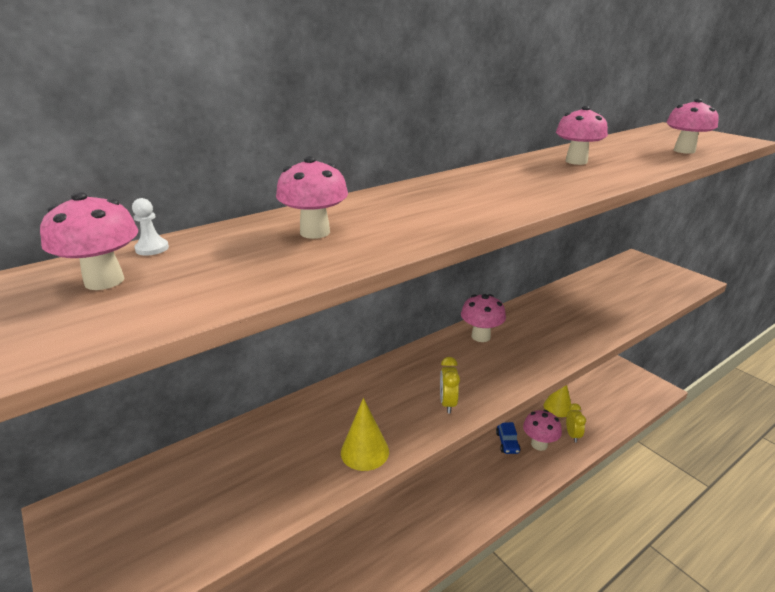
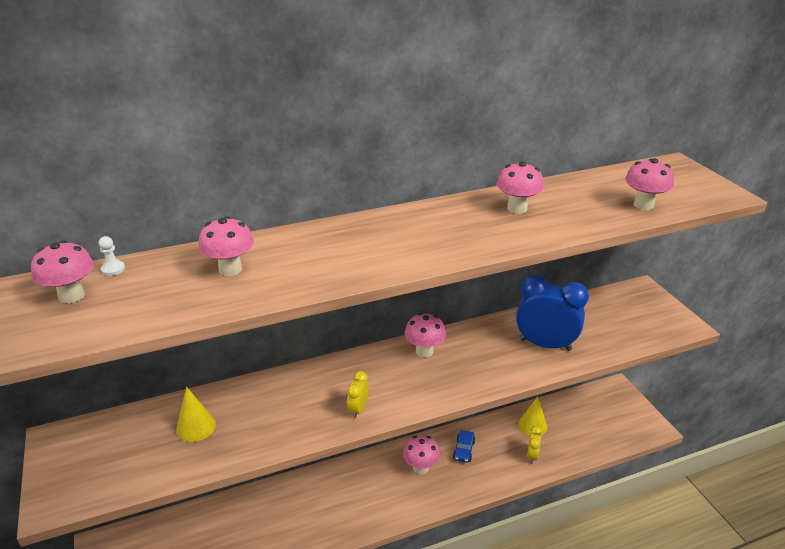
camera: 15 degrees right, 5 degrees up
yellow cone [341,398,389,471] -> yellow cone moved to [176,387,216,442]
pink mushroom [523,410,562,451] -> pink mushroom moved to [403,435,440,474]
none -> blue clock [516,275,589,351]

